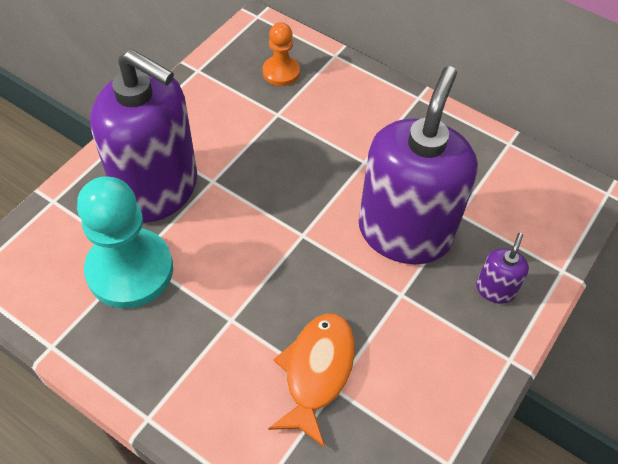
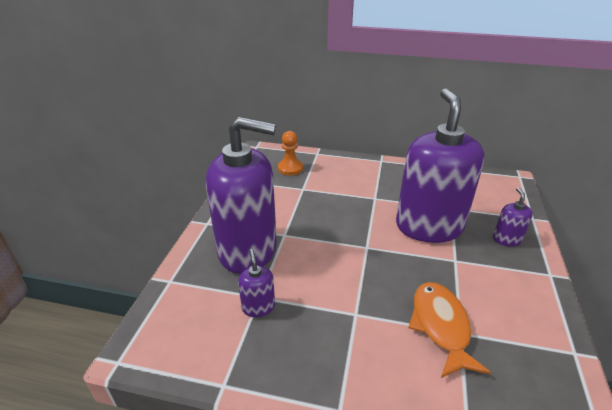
camera: 20 degrees left, 20 degrees down
turquoise pawn [77,176,173,309] -> purple soap dispenser [238,249,275,317]

